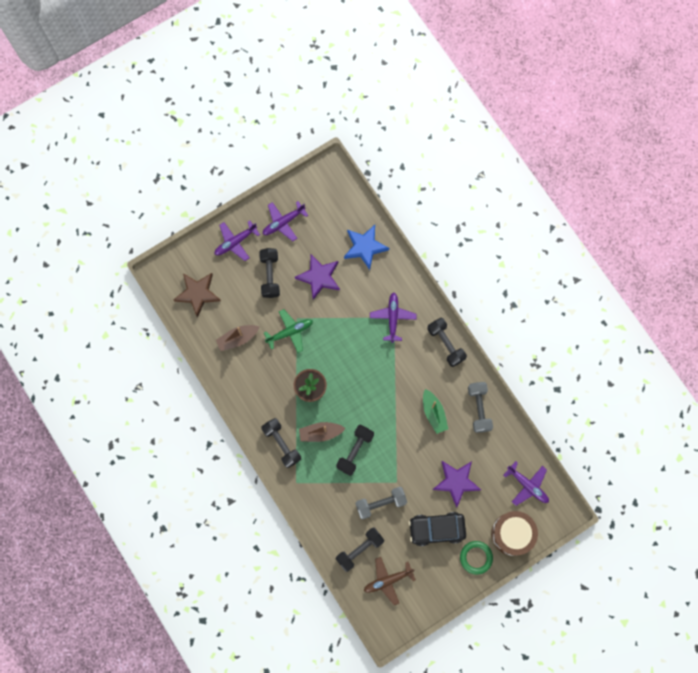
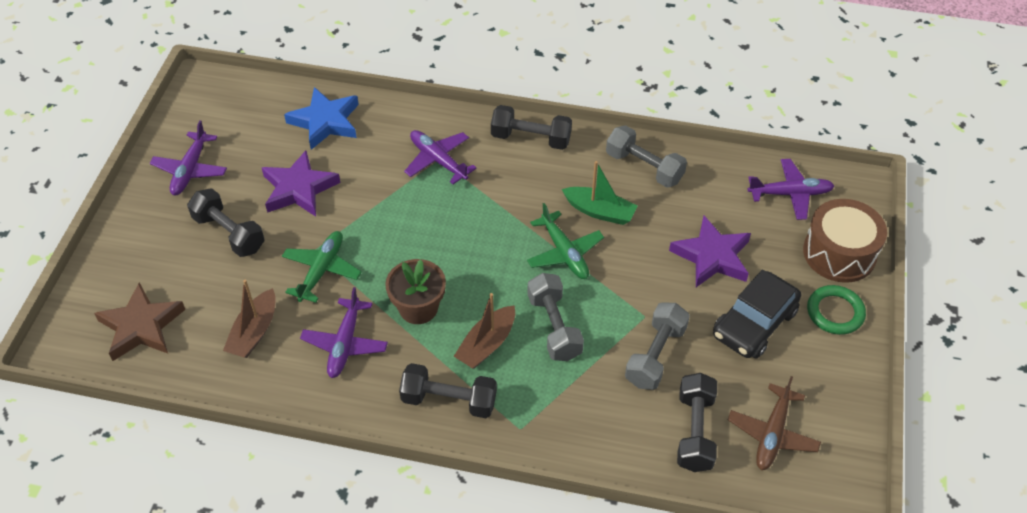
camera: 45 degrees left, 25 degrees down
purple plane [214,220,260,261] -> purple plane moved to [300,287,388,378]
black dumbbell [336,425,374,476] -> grey dumbbell [528,273,584,361]
none -> green plane [527,203,604,279]

